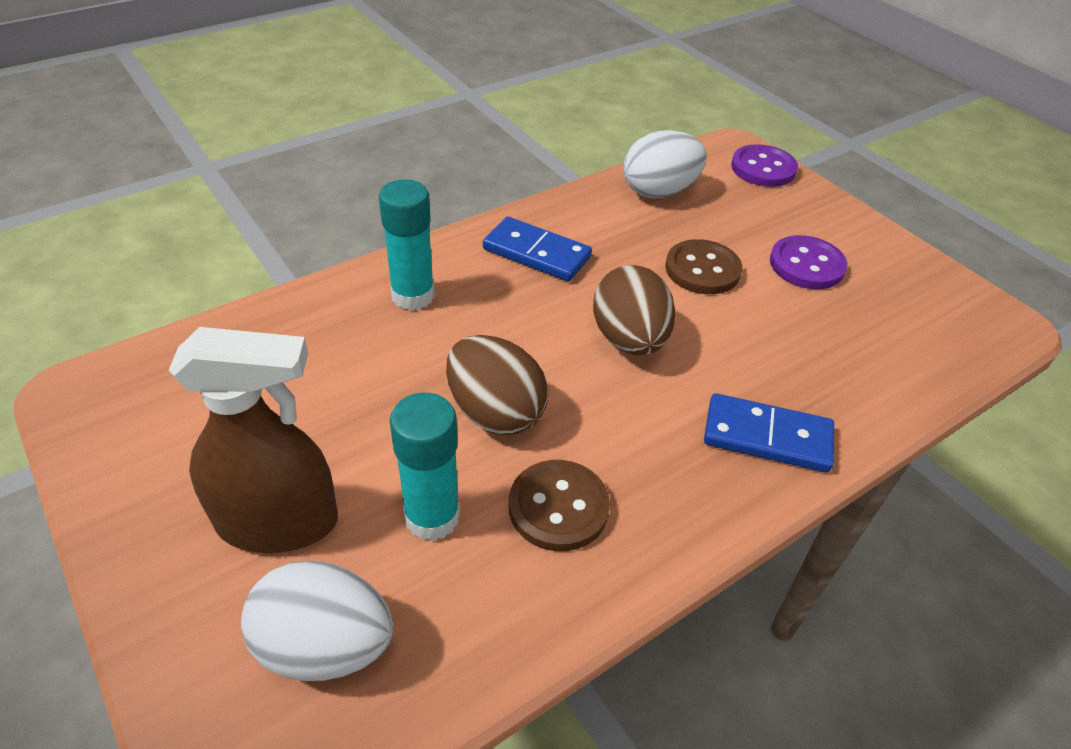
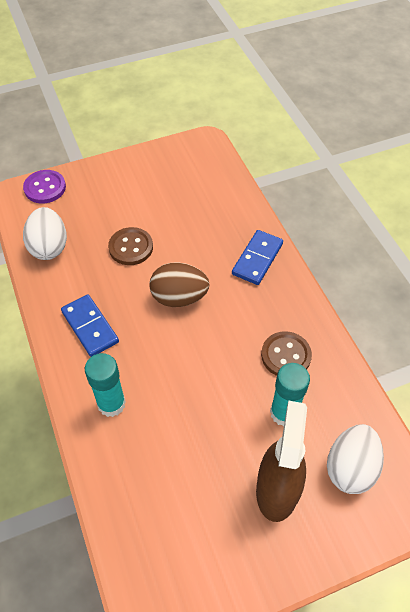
camera: 75 degrees left, 10 degrees up
brown egg [446,335,548,435] -> none
blue domino [483,217,592,282] -> blue domino turned 75 degrees counterclockwise [61,294,119,357]
purple button [770,235,848,289] -> none

